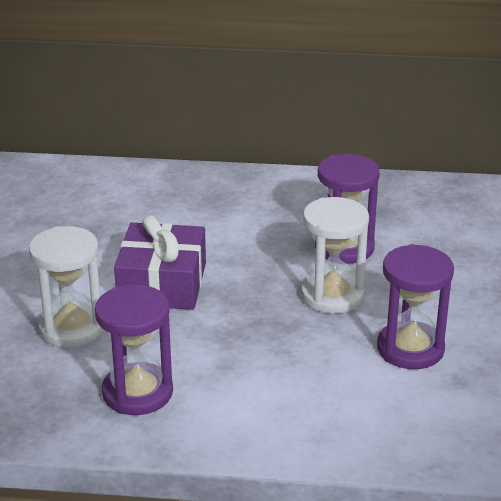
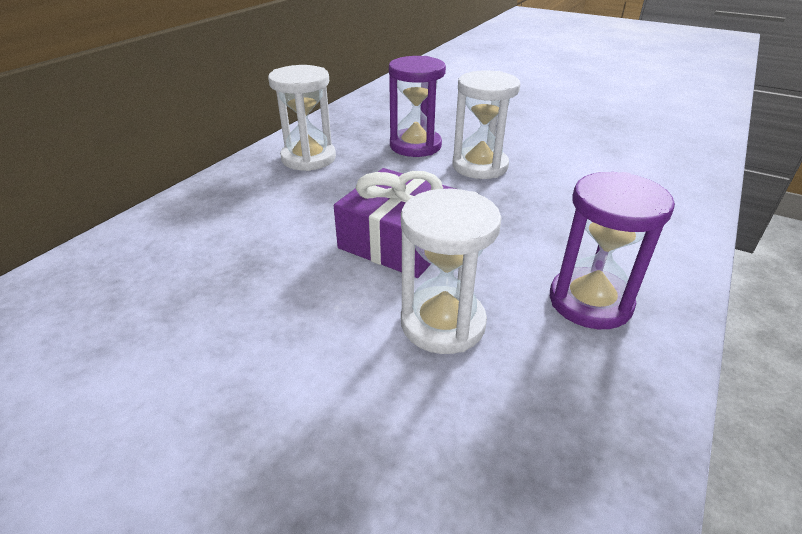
camera: 65 degrees left, 5 degrees up
purple hourglass [377,244,454,369] -> none
none -> white hourglass [268,65,336,171]

